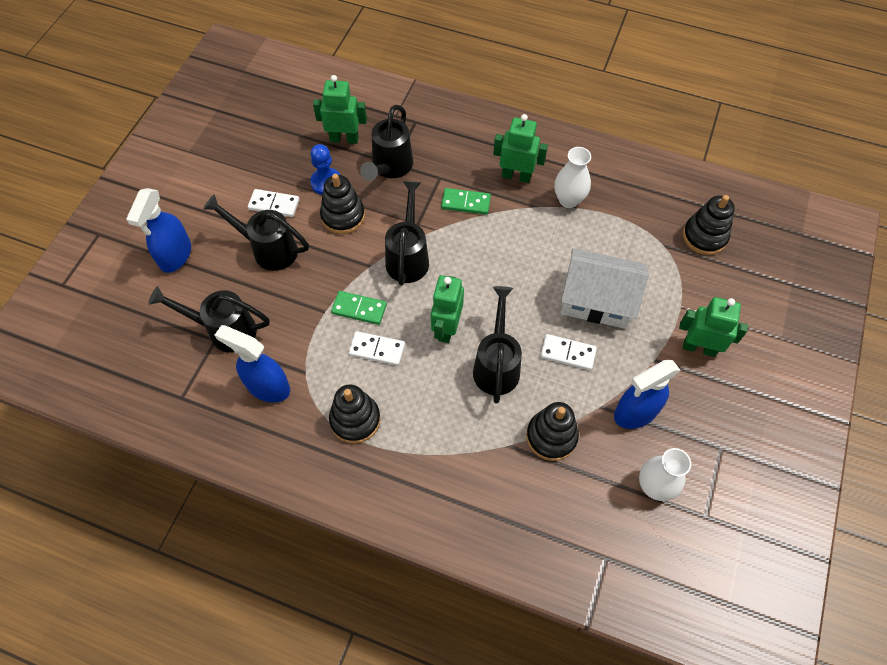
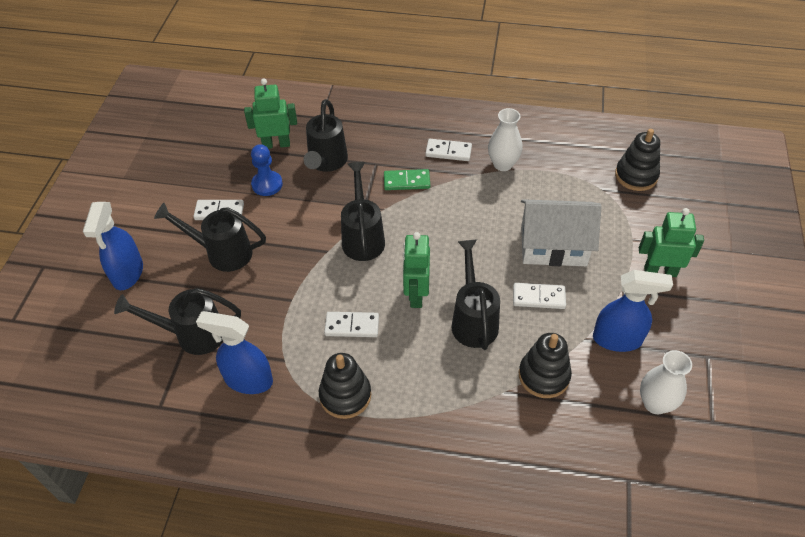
camera: 10 degrees left, 10 degrees down
black stacking toy [320,174,365,234] -> none
green domino [331,291,387,325] -> none
green robot [493,114,548,183] -> white domino [425,139,472,161]
blue spray bottle [614,360,680,429] -> blue spray bottle turned 135 degrees counterclockwise [593,270,673,352]

